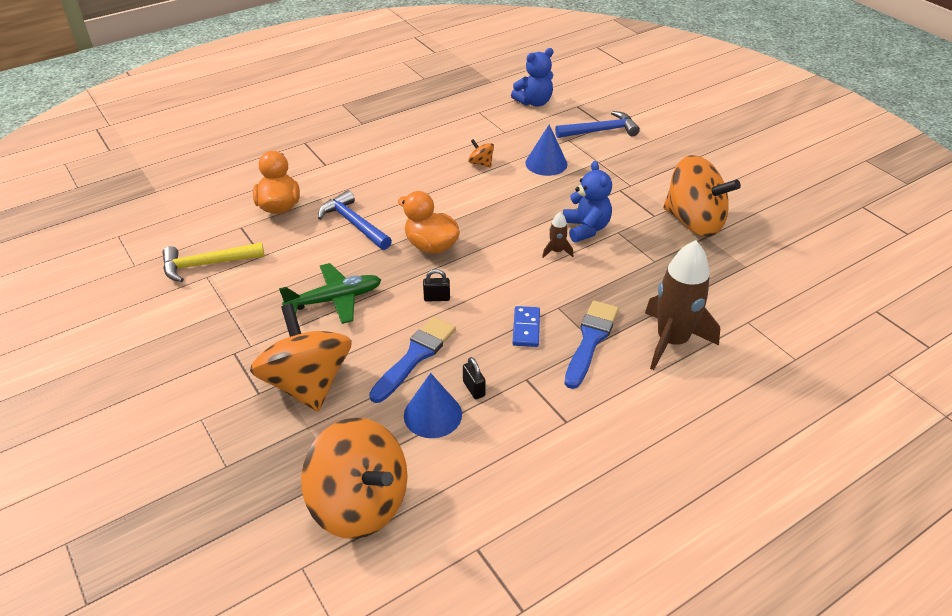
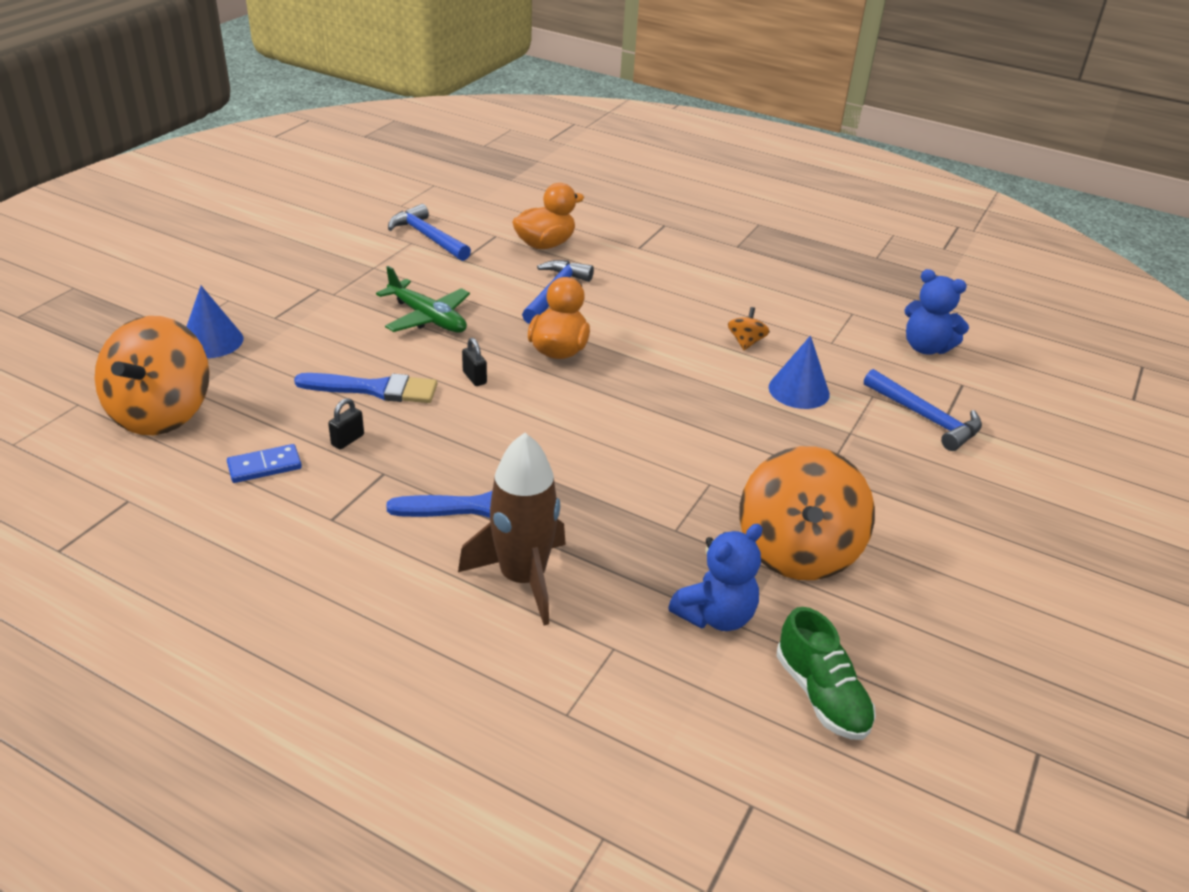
camera: 60 degrees right, 5 degrees down
yellow hammer [163,242,265,282] -> blue hammer [388,204,471,261]
orange spinning top [250,304,352,412] -> none
blue cone [404,373,462,438] -> blue cone moved to [186,286,243,358]
blue domino [513,306,540,347] -> blue domino moved to [227,444,302,483]
brown rocket [542,212,573,258] -> none
blue teddy bear [563,161,612,242] -> blue teddy bear moved to [668,524,762,631]
none -> green shoe [776,607,876,740]

